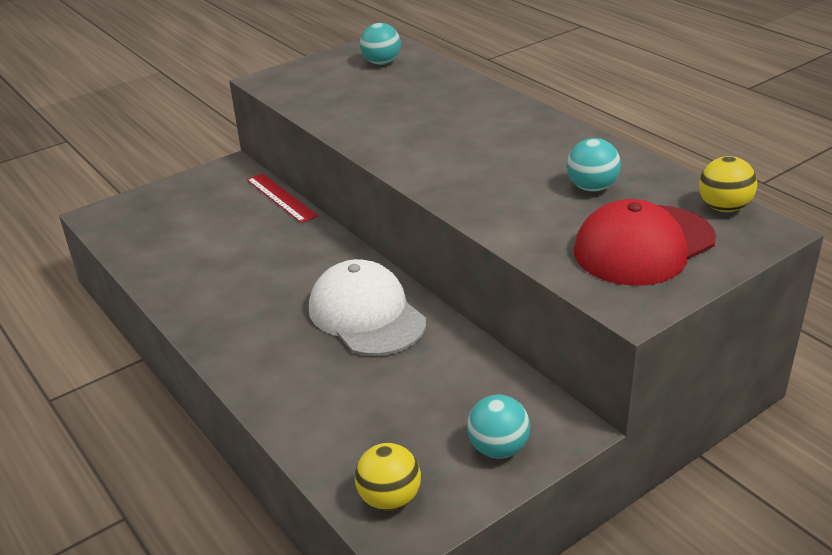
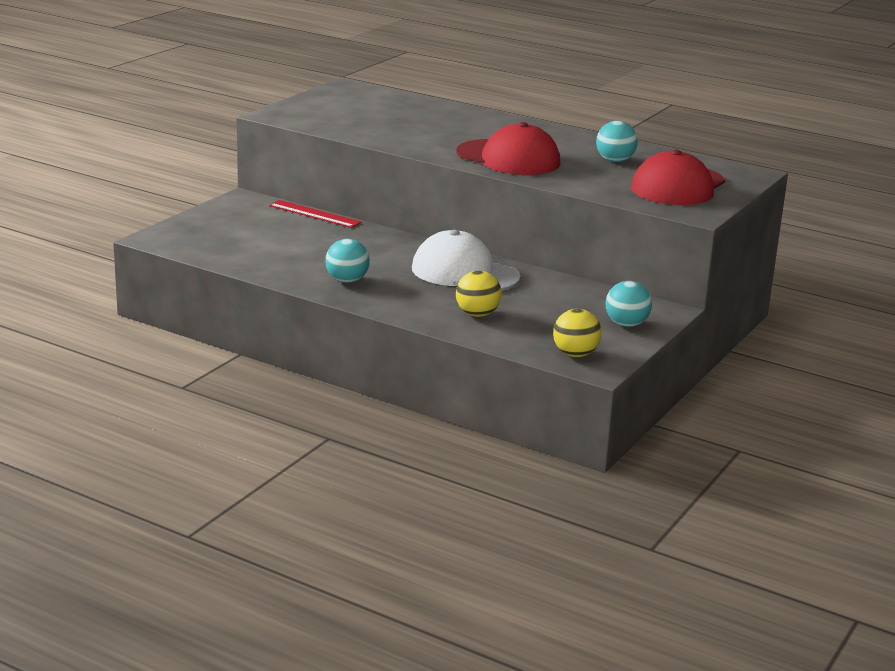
camera: 25 degrees left, 10 degrees down
turquoise ball [360,23,401,65] -> turquoise ball moved to [325,239,370,283]
yellow ball [699,156,757,212] -> yellow ball moved to [456,271,502,317]
none -> red cap [456,122,561,175]

